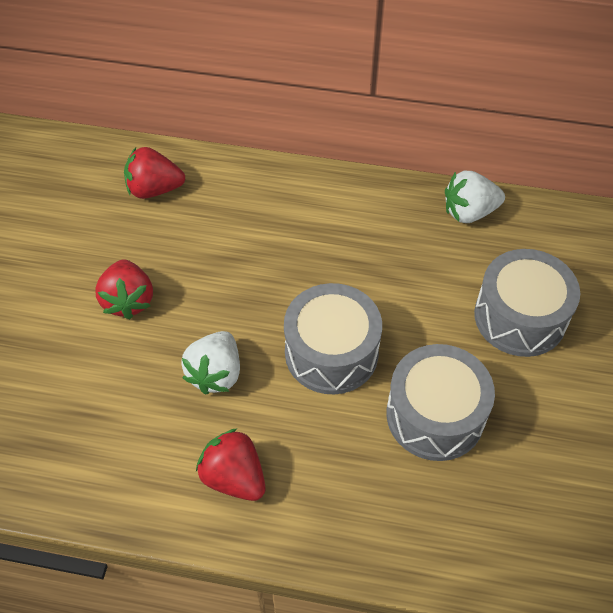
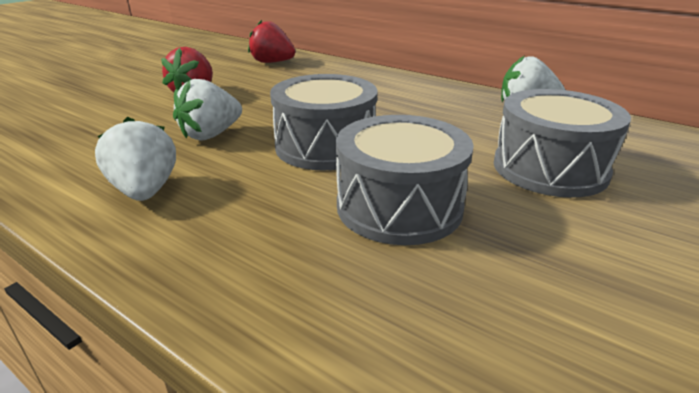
camera: 25 degrees right, 25 degrees down
red strawberry [196,428,265,501] -> white strawberry [95,117,176,201]

